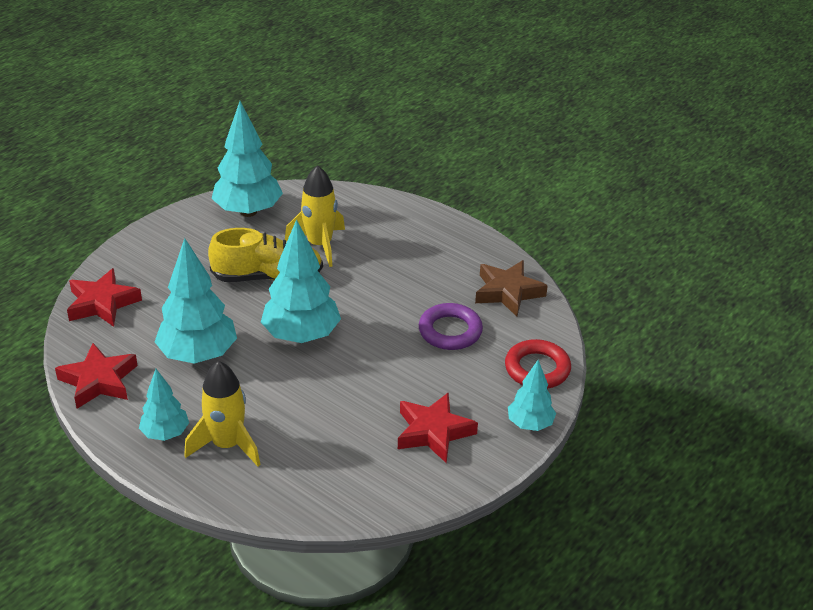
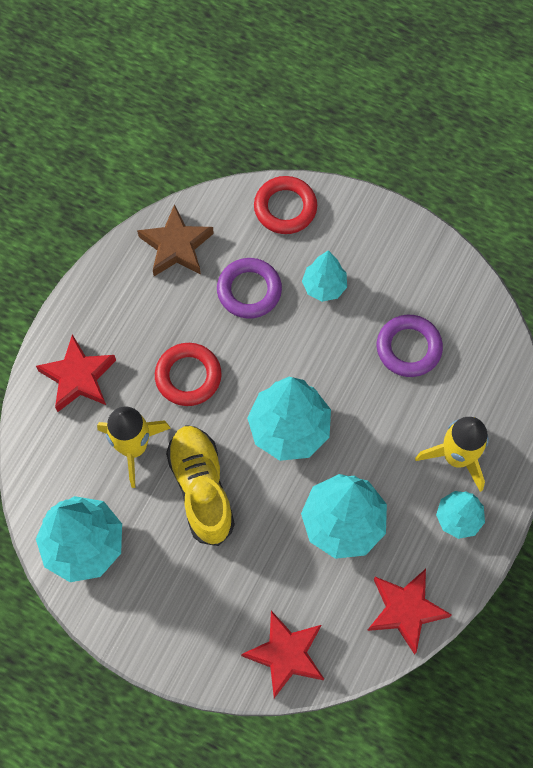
camera: 100 degrees left, 30 degrees up
red star [398,392,478,463] -> red star moved to [36,334,116,412]
turquoise tree [508,360,556,431] -> turquoise tree moved to [302,250,347,302]
none -> red ring [155,343,221,406]
none -> purple ring [377,315,443,377]

